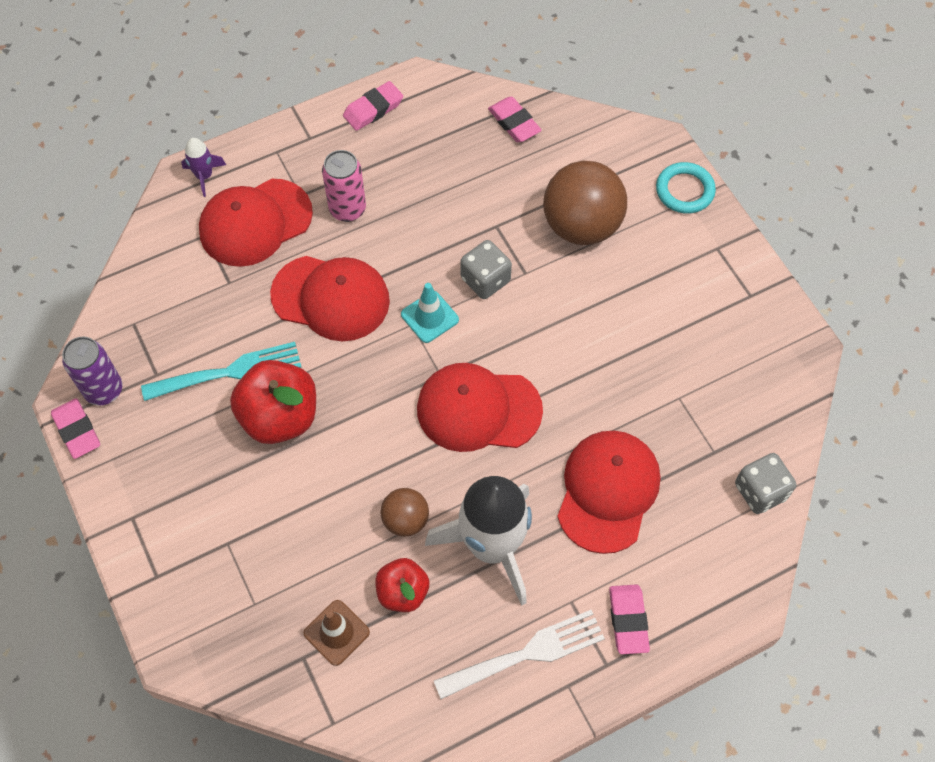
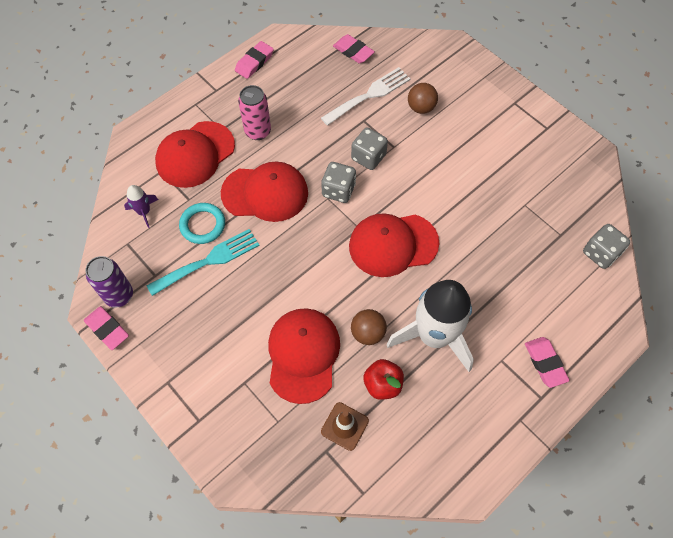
camera: 15 degrees left, 0 degrees up
purple rocket [181,138,226,197] -> purple rocket moved to [124,185,158,228]
red apple [230,360,316,444] -> none
turquoise traffic cone [401,283,459,343] -> grey dice [321,162,356,203]
white fork [434,610,605,699] -> white fork moved to [321,67,411,126]
brown ball [543,161,627,245] -> brown ball [408,83,438,114], size x0.52
red cap [557,431,660,554] -> red cap moved to [268,308,340,404]
turquoise ring [656,162,716,214] -> turquoise ring moved to [179,203,225,244]

